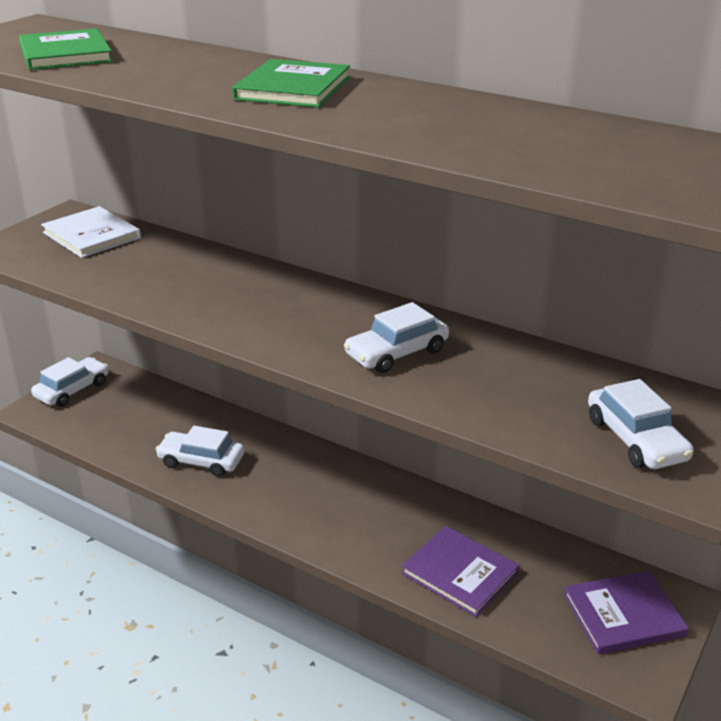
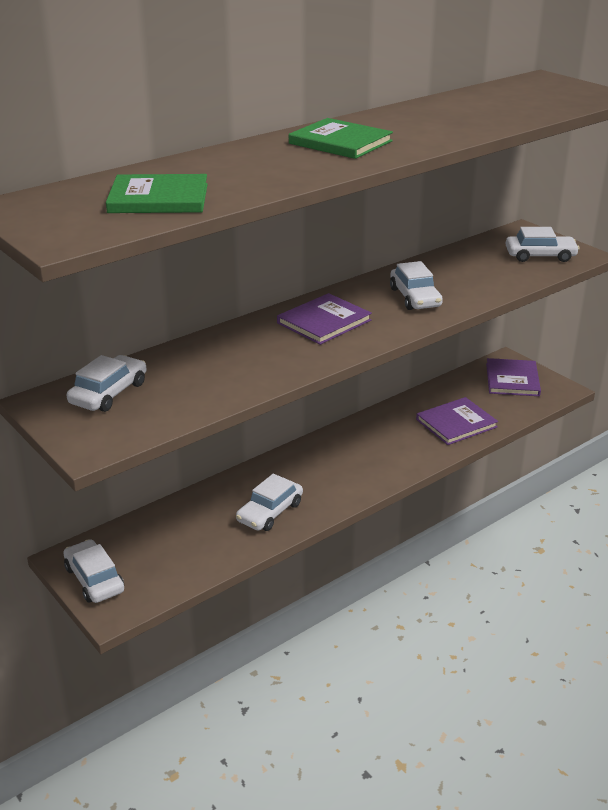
camera: 70 degrees left, 0 degrees up
white book [41,206,141,258] -> white car [67,355,147,412]
none -> purple book [277,293,372,345]

